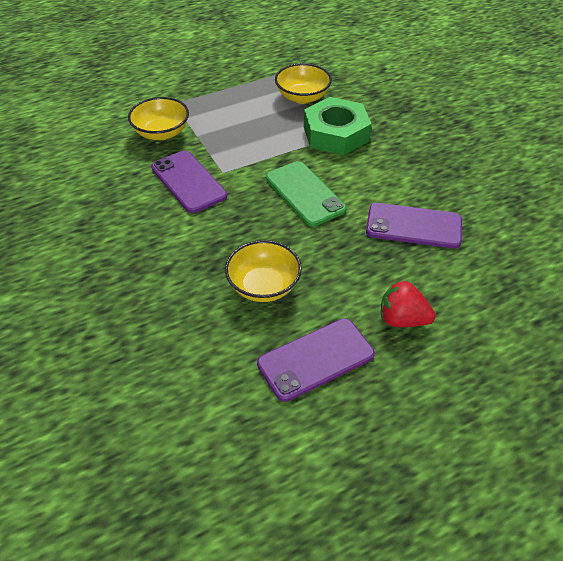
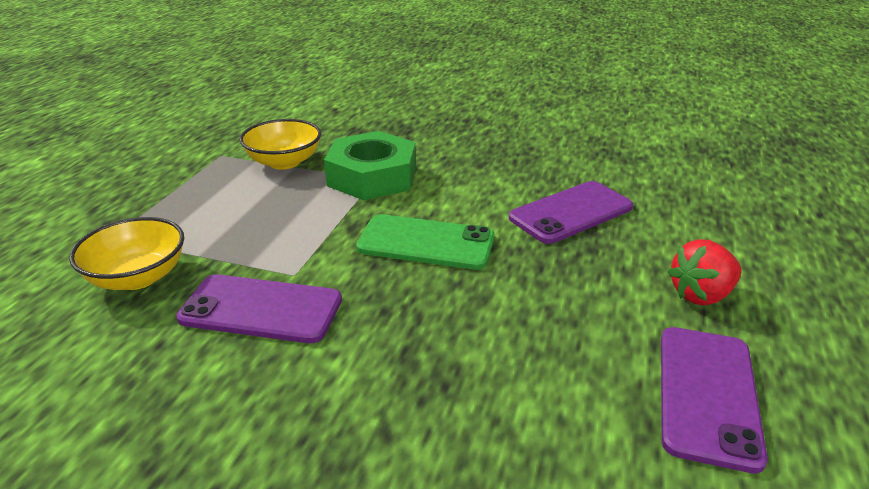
camera: 45 degrees left, 15 degrees down
yellow bowl [225,240,302,302] -> none

